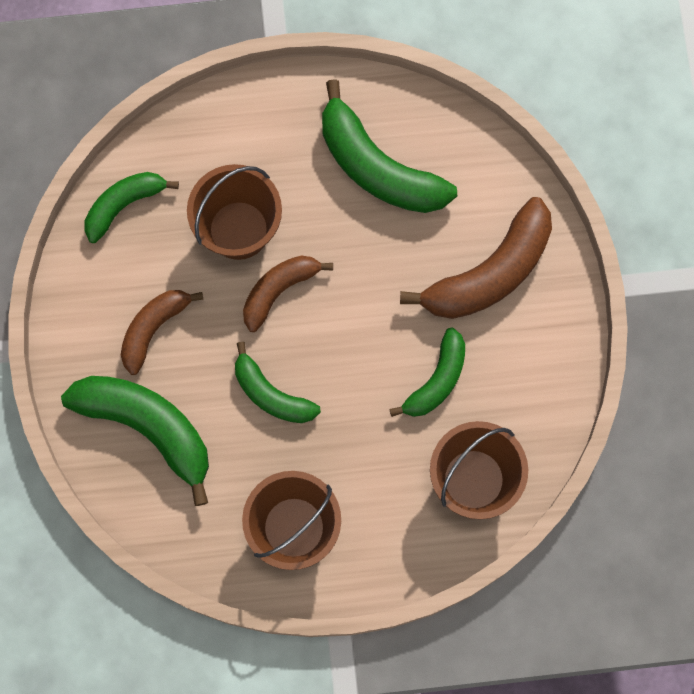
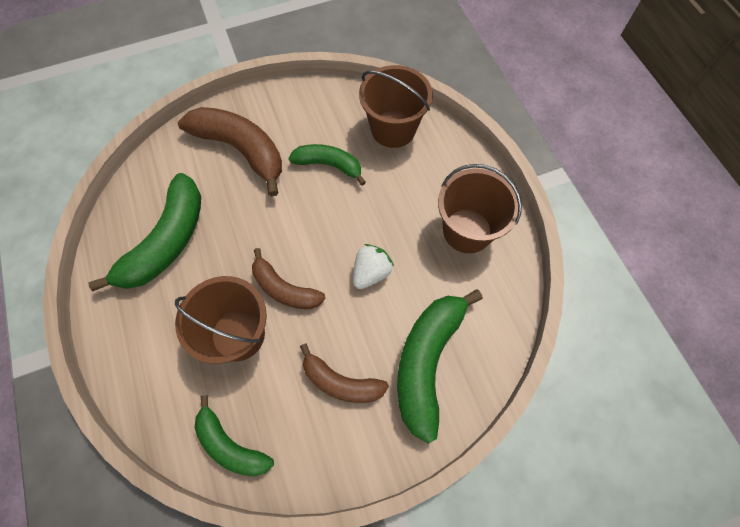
camera: 105 degrees left, 10 degrees down
green banana [235,342,321,423] -> white strawberry [353,244,394,289]

